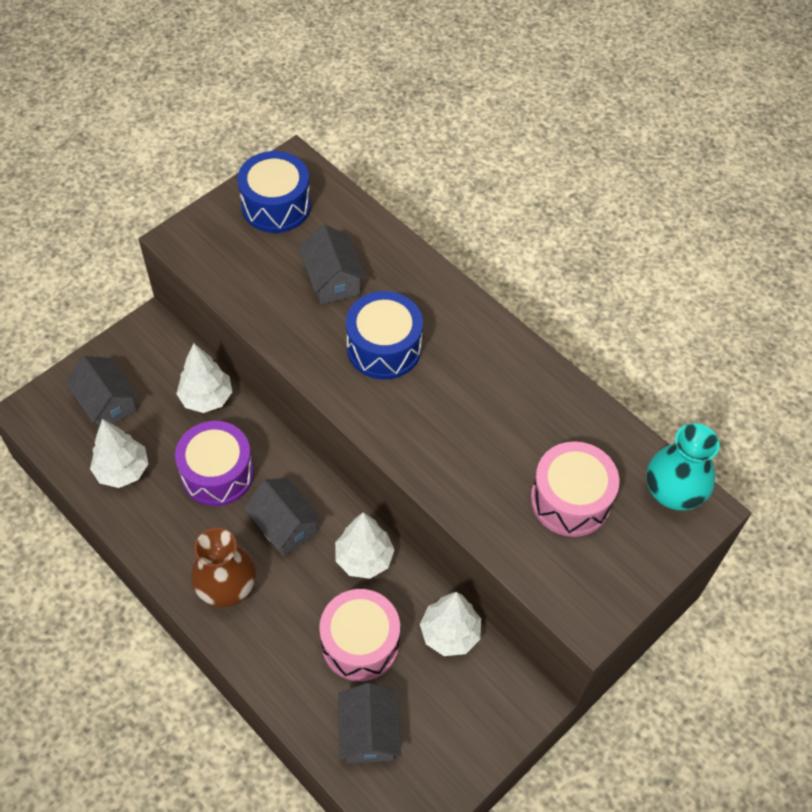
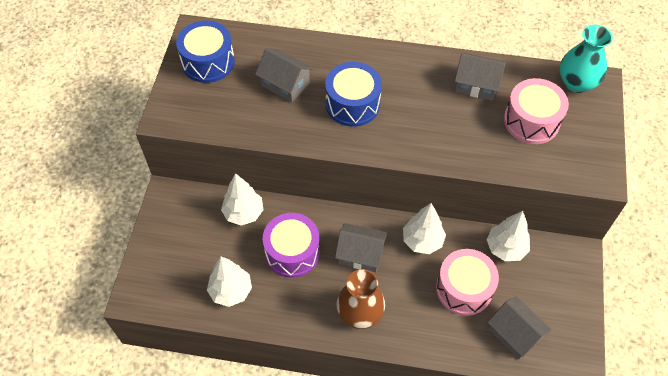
camera: 35 degrees left, 0 degrees up
grey house [66,356,139,426] -> grey house moved to [454,53,506,101]

